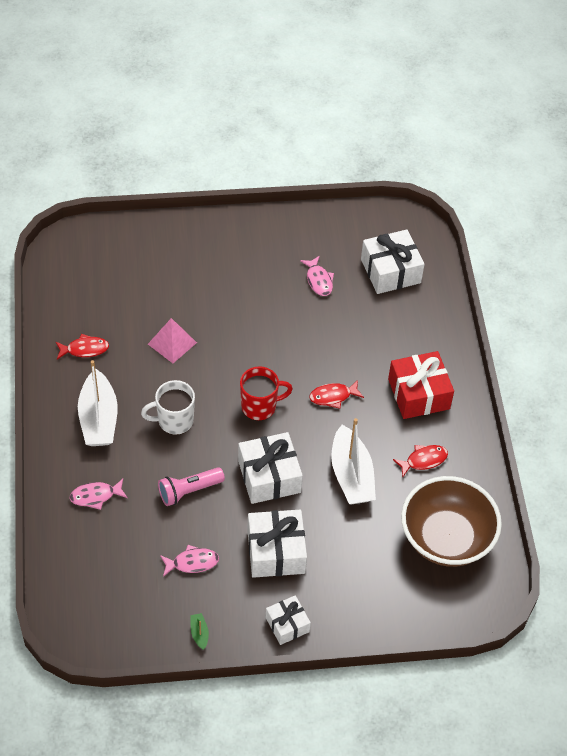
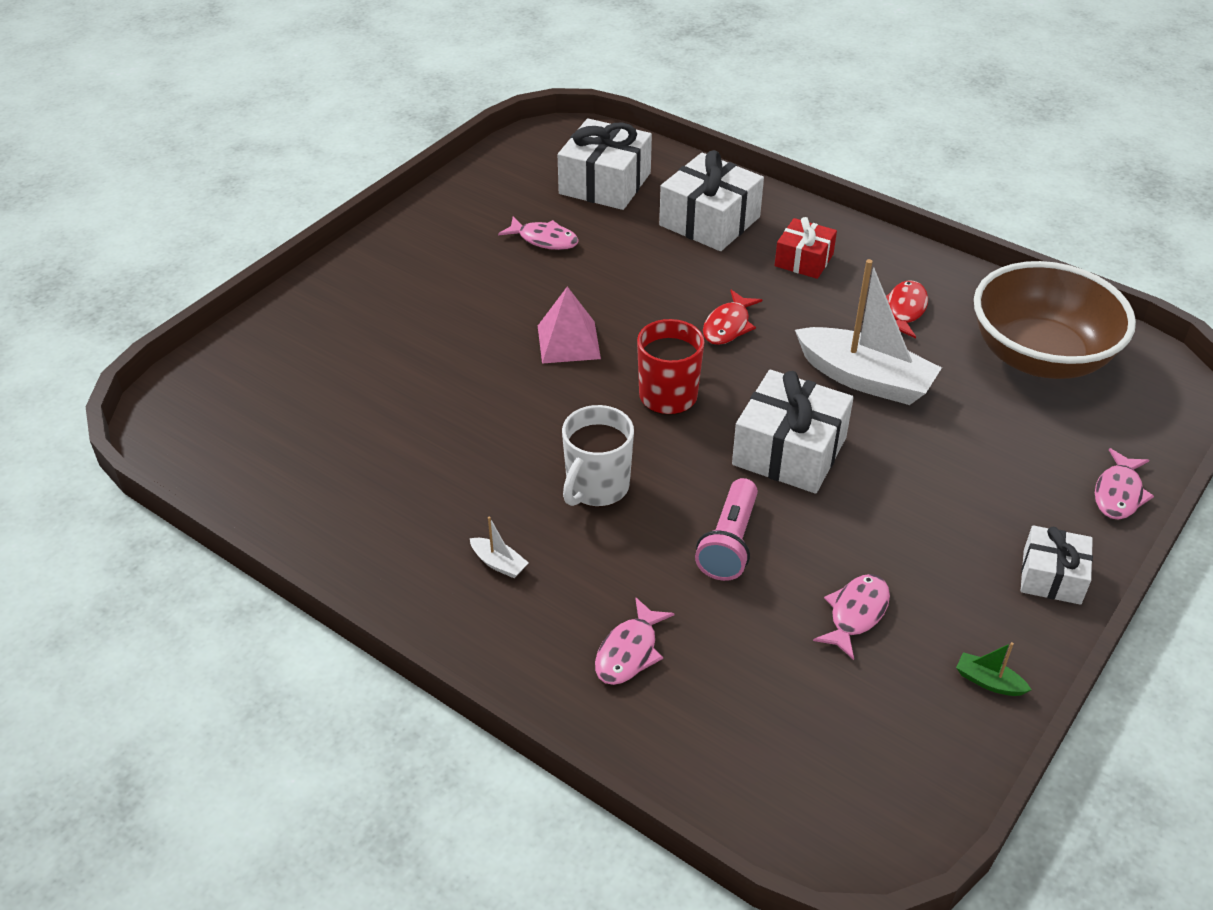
camera: 45 degrees left, 10 degrees down
red fish [56,334,109,359] -> none
white boat [78,360,118,446] -> white boat [470,516,529,578], size x0.40
pink pyramid [148,318,197,363] -> pink pyramid moved to [538,286,601,364]
white gift [247,510,307,578] -> white gift moved to [659,150,764,251]
red gift [388,351,454,419] -> red gift [774,217,837,279], size x0.60
none -> pink fish [1095,448,1154,520]

